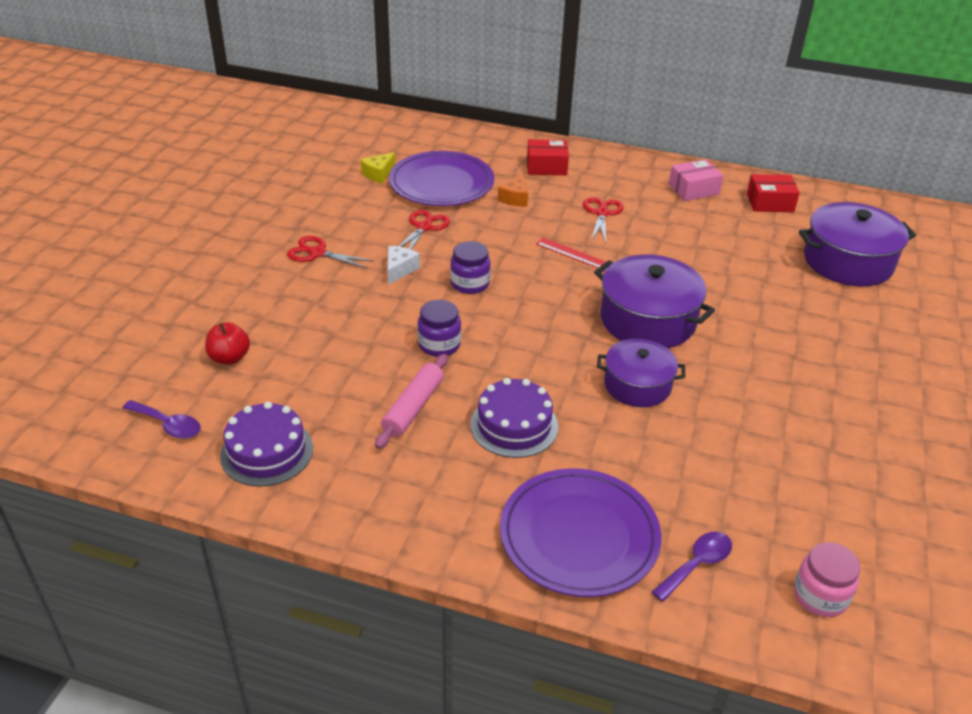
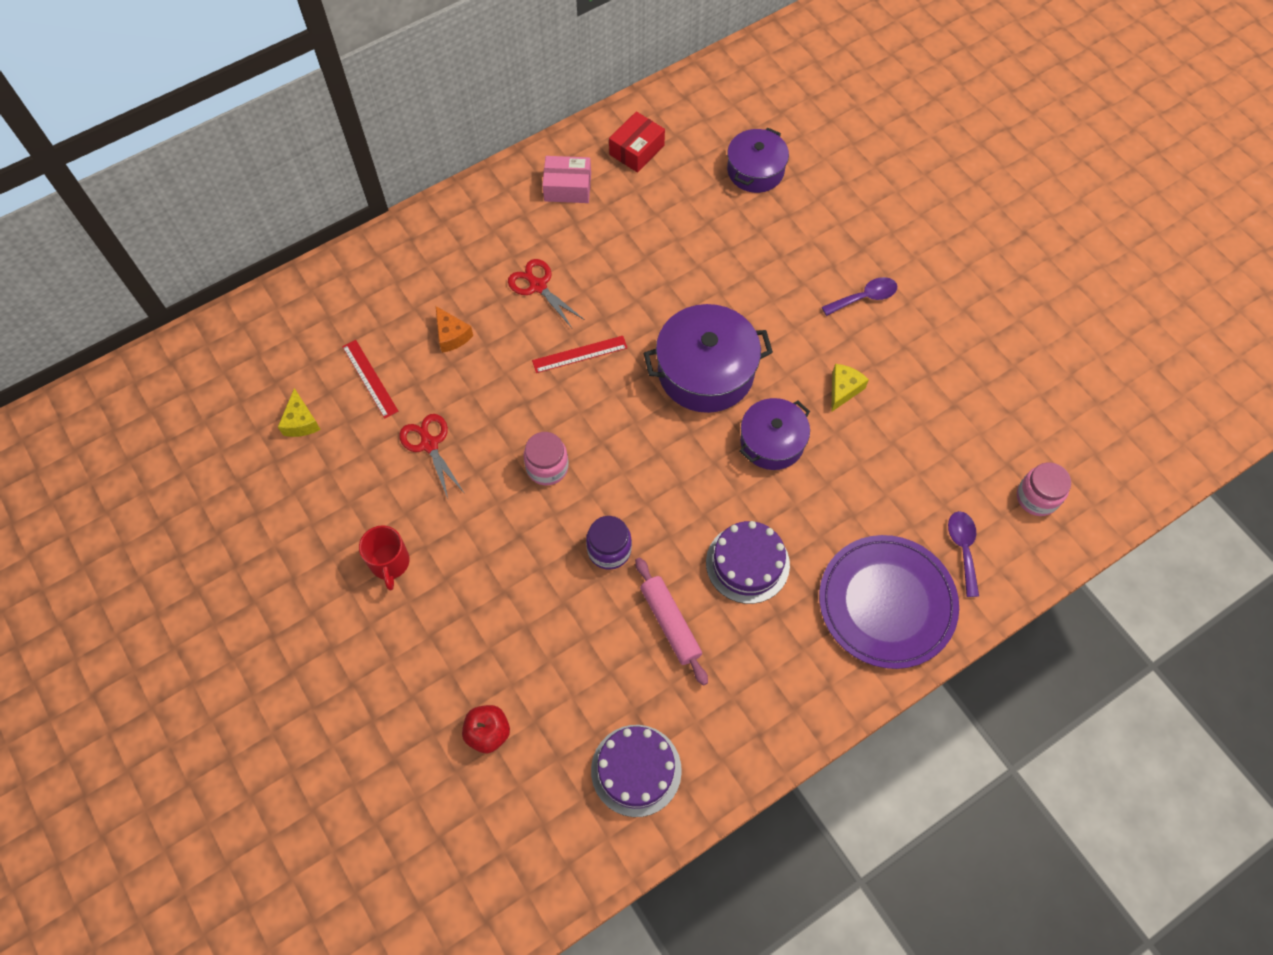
camera: 50 degrees left, 25 degrees up
purple spoon [122,400,201,439] -> purple spoon moved to [822,277,897,316]
red scissors [287,236,375,269] -> red mug [359,525,410,591]
white cheese [387,246,420,285] -> none
purple plate [389,151,494,206] -> red ruler [342,340,398,419]
purple jar [450,241,491,294] -> pink jar [524,432,568,485]
red box [527,139,569,175] -> none
pink box [668,159,724,201] -> pink box turned 75 degrees clockwise [542,156,591,203]
purple pot [799,202,916,286] -> purple pot [727,127,789,193], size x0.65
none -> yellow cheese [831,364,869,412]

